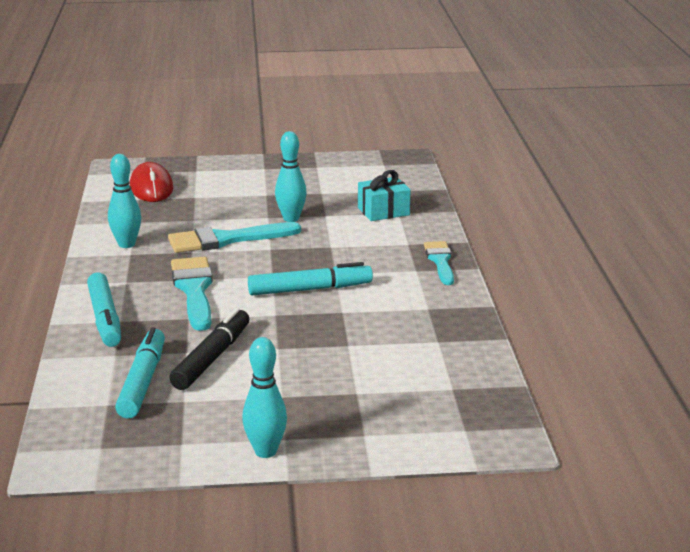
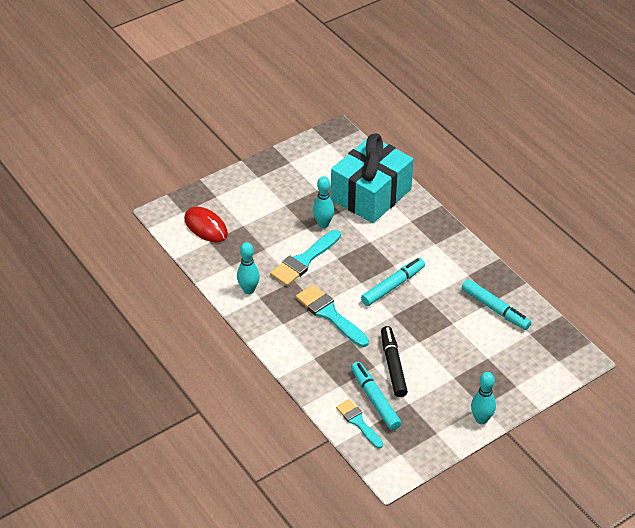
camera: 30 degrees left, 20 degrees up
turquoise marker [87,272,121,347] -> turquoise marker moved to [462,279,531,330]
turquoise gift [358,170,410,221] -> turquoise gift [331,134,414,223], size x2.22
turquoise brush [424,241,454,285] -> turquoise brush moved to [336,399,383,448]

